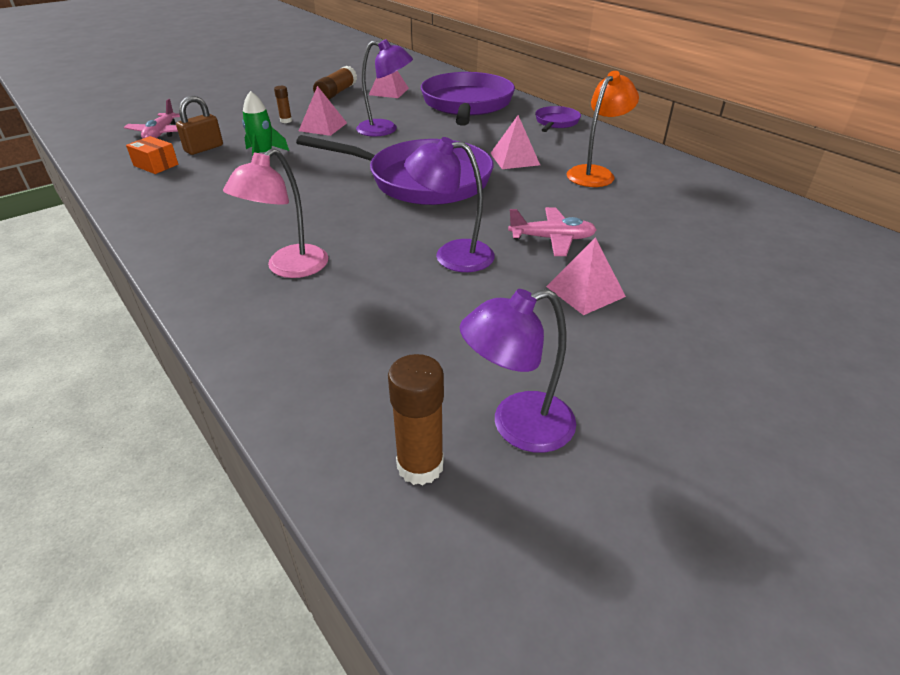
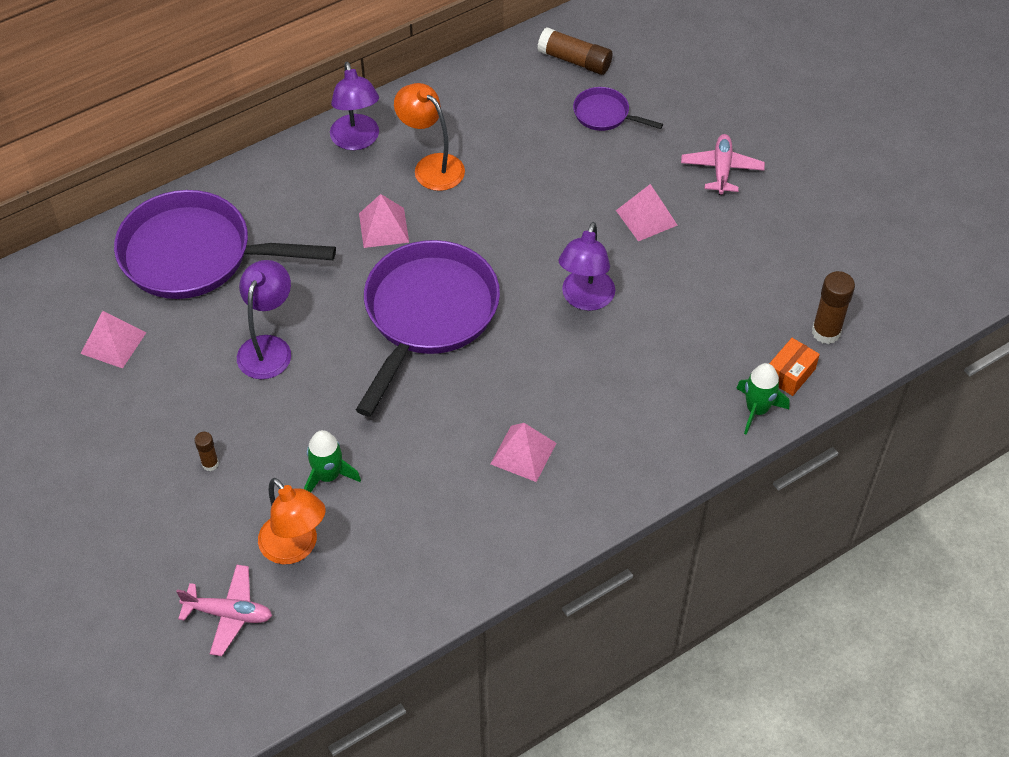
camera: 85 degrees left, 15 degrees up
orange box [126,136,178,174] -> orange box moved to [769,338,820,396]
brown padlock [176,96,223,155] -> orange lamp [258,478,326,564]
pink lamp [223,148,328,278] -> none
pink pyramid [299,86,347,136] -> pink pyramid moved to [491,423,556,482]
brown glue stick [313,66,357,100] -> brown glue stick moved to [537,27,612,75]
purple lamp [460,289,576,453] -> purple lamp moved to [330,61,379,150]
pink plane [508,207,597,256] -> pink plane moved to [681,134,765,195]
purple pan [535,106,581,132] -> purple pan moved to [573,87,663,131]
none -> green rocket [736,363,789,435]

